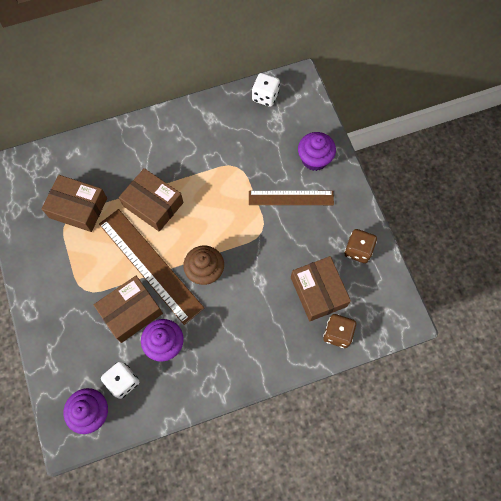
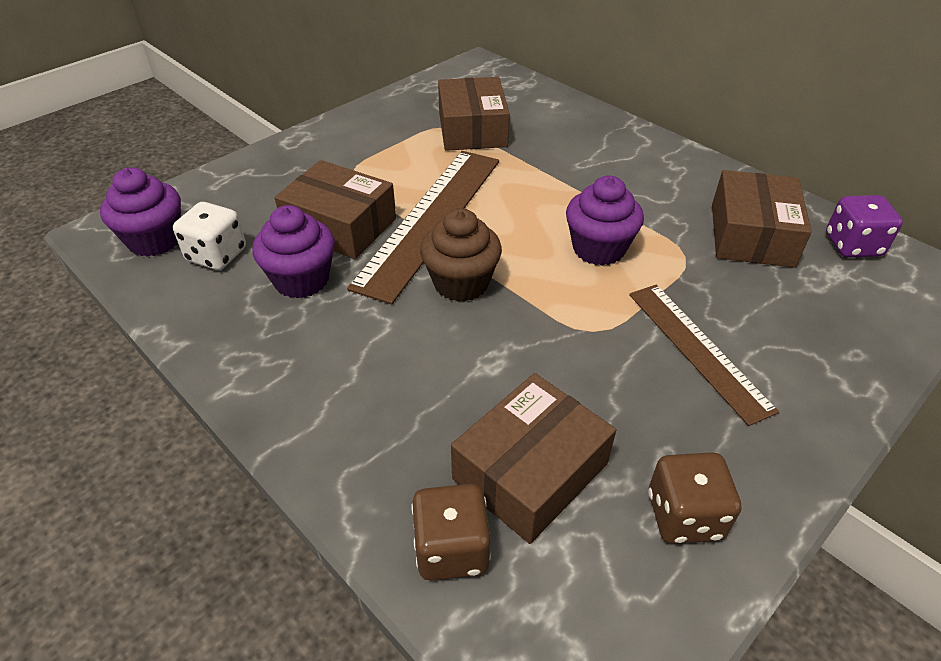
camera: 65 degrees right, 25 degrees down
brown box [119,168,184,232] -> brown box moved to [712,170,812,268]
white dice [252,73,280,107] -> purple dice [826,195,903,258]
purple cupcake [298,132,336,171] -> purple cupcake moved to [566,176,644,266]

